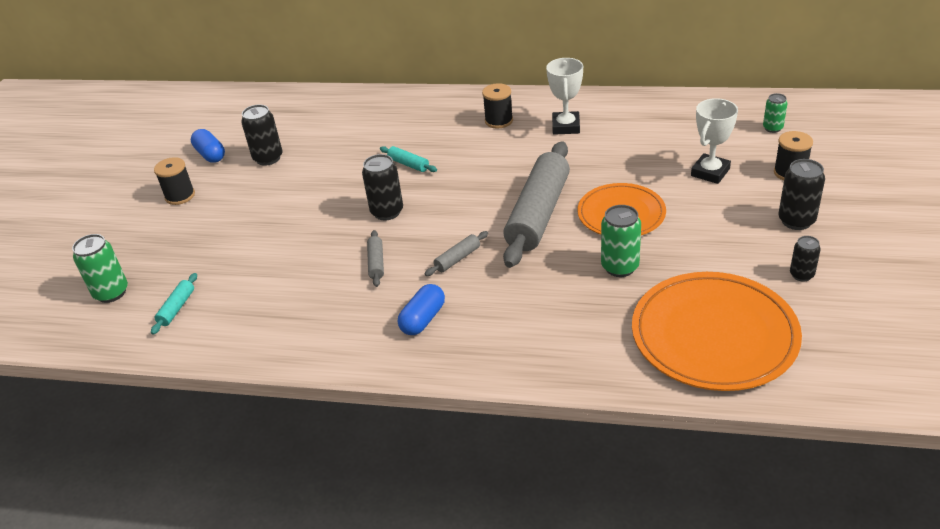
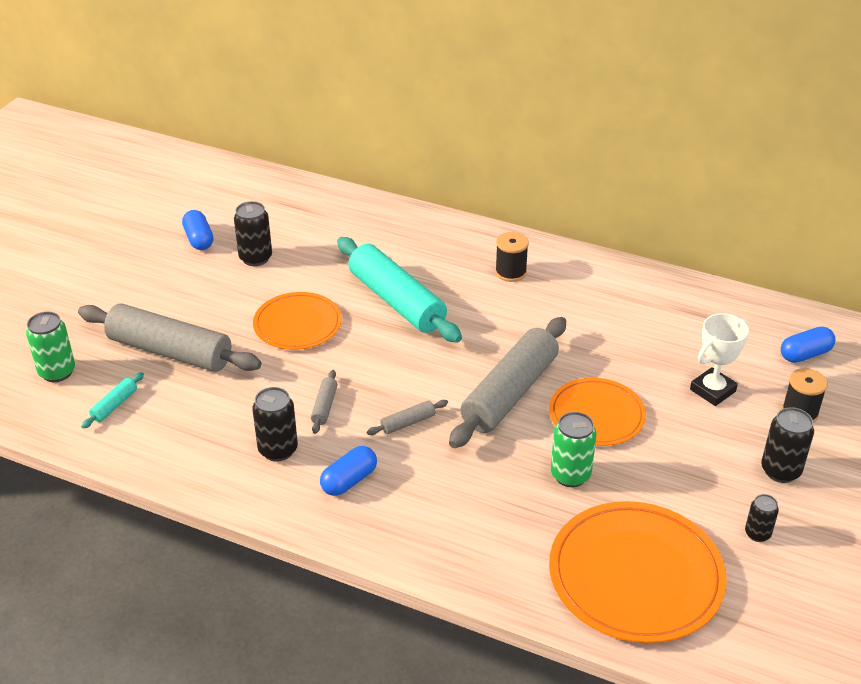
camera: 10 degrees right, 0 degrees up
black spool [154,157,195,205] -> none
black can [362,154,403,221] -> black can moved to [252,387,298,462]
turquoise rolling pin [380,146,437,172] -> turquoise rolling pin [337,237,462,343], size x2.45
white trophy [546,58,583,135] -> none
green can [763,93,787,133] -> blue capsule [781,326,836,363]
none -> grey rolling pin [78,303,262,372]
none -> orange plate [253,292,342,350]

